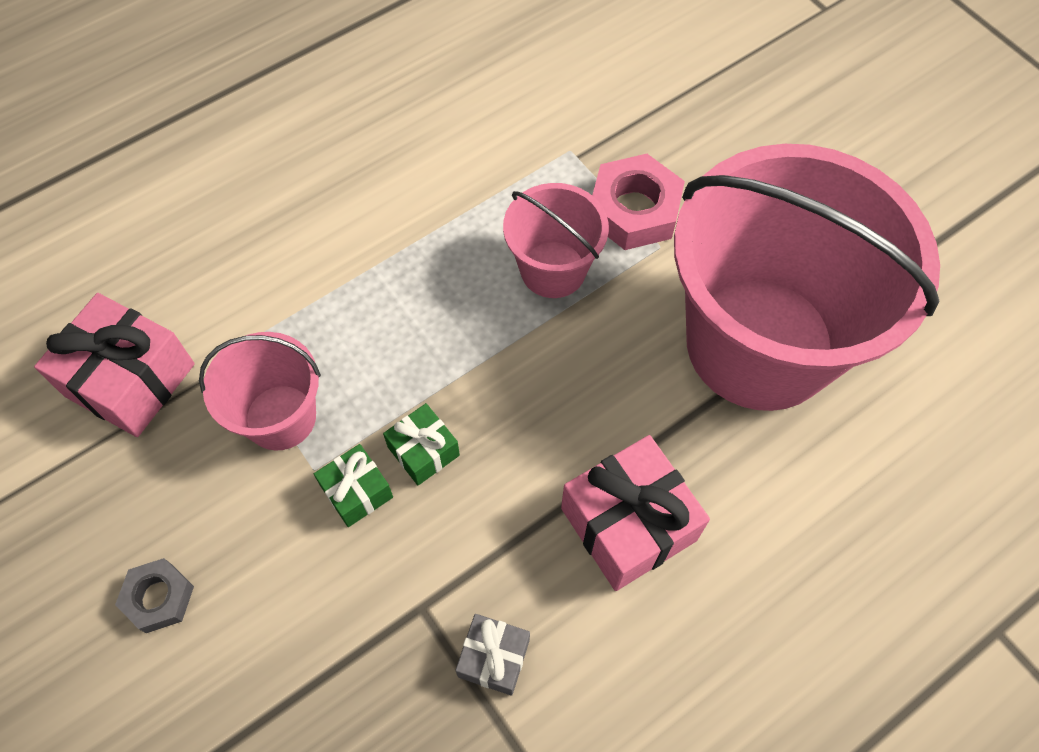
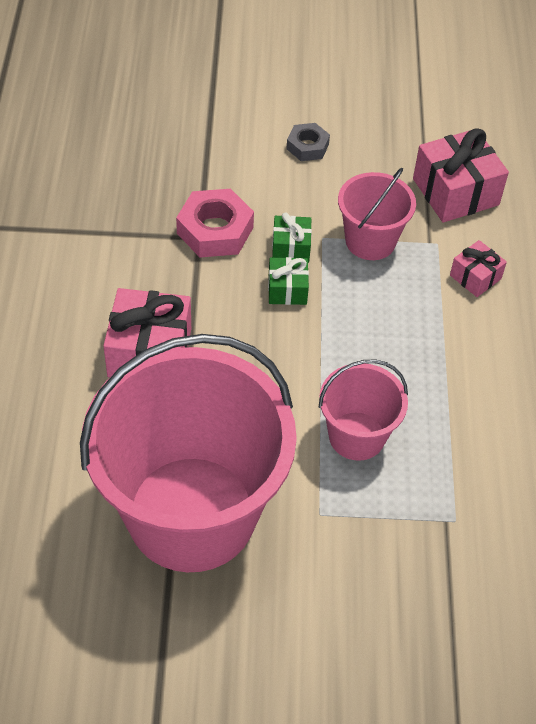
camera: 125 degrees right, 10 degrees down
grey gift [455,614,530,696] -> none
pink nut [592,154,685,250] -> pink nut moved to [176,189,254,257]
none -> pink gift [450,240,507,297]

